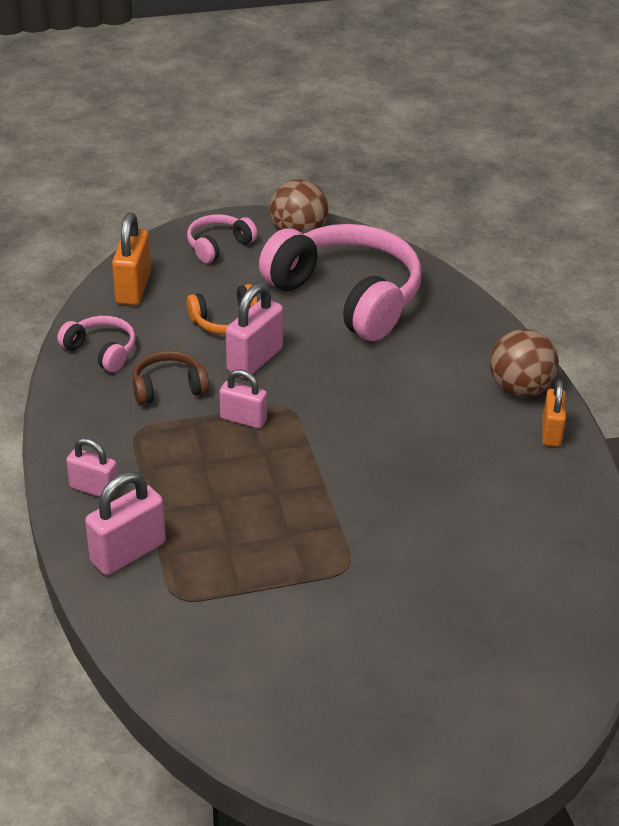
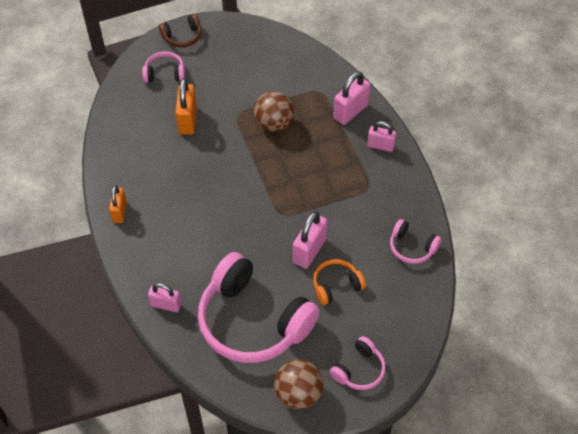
camera: 175 degrees right, 15 degrees up
orange padlock [112,213,151,305] -> orange padlock moved to [175,78,197,135]
brown headphones [133,351,209,405] -> brown headphones moved to [159,14,201,47]
pink padlock [219,369,267,429] -> pink padlock moved to [148,283,181,312]
brown ball [490,329,559,397] -> brown ball moved to [254,91,294,132]
none -> pink headphones [142,51,185,83]

